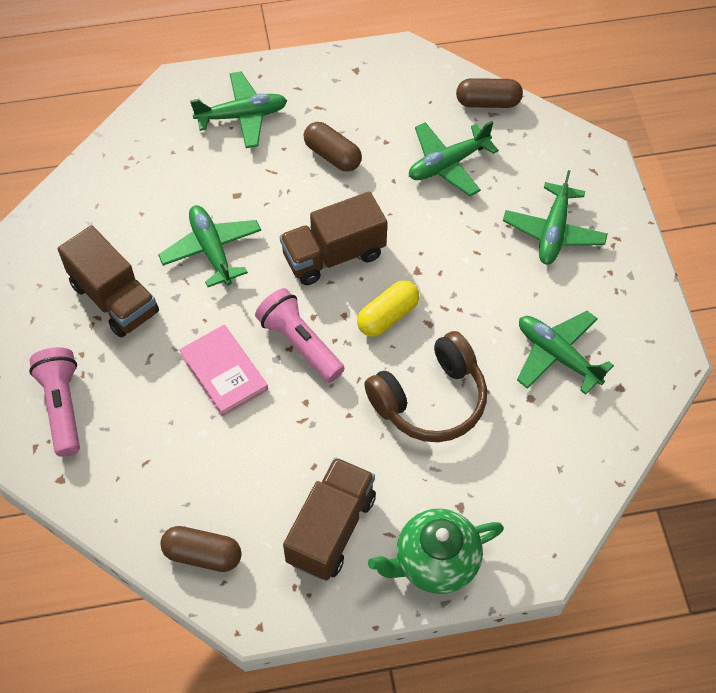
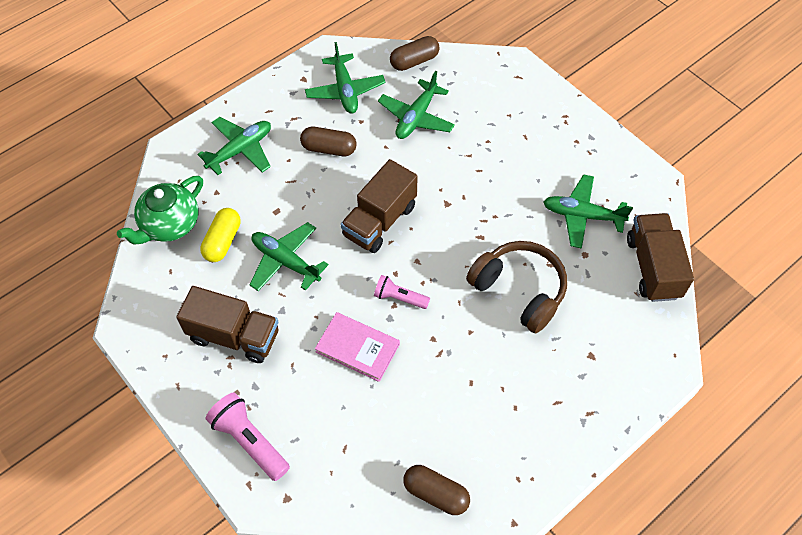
camera: 30 degrees left, 0 degrees up
brown capsule [160,526,242,572] -> brown capsule turned 45 degrees clockwise [403,465,470,515]
pink flashlight [255,288,345,383] -> pink flashlight [374,275,430,309], size x0.63
brown truck [283,457,376,581] -> brown truck moved to [627,213,694,302]
yellow capsule [357,280,419,337] -> yellow capsule moved to [200,208,241,262]
brown headphones [364,331,487,442] -> brown headphones turned 75 degrees counterclockwise [466,241,567,334]
green teapot [368,509,504,594] -> green teapot moved to [117,176,203,244]
green plane [503,170,608,265] -> green plane moved to [305,42,385,114]

